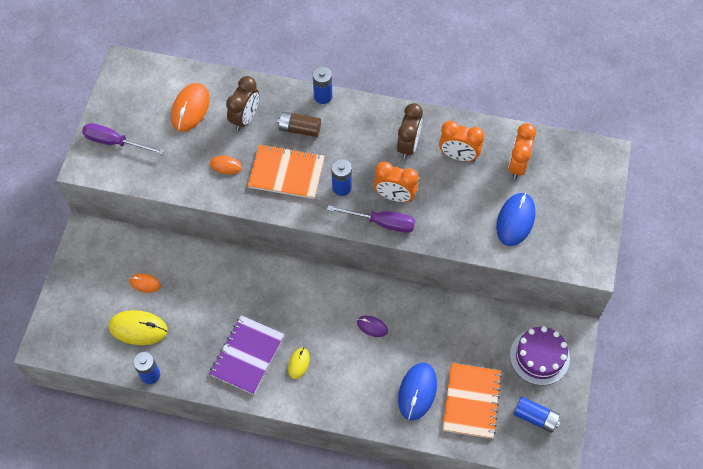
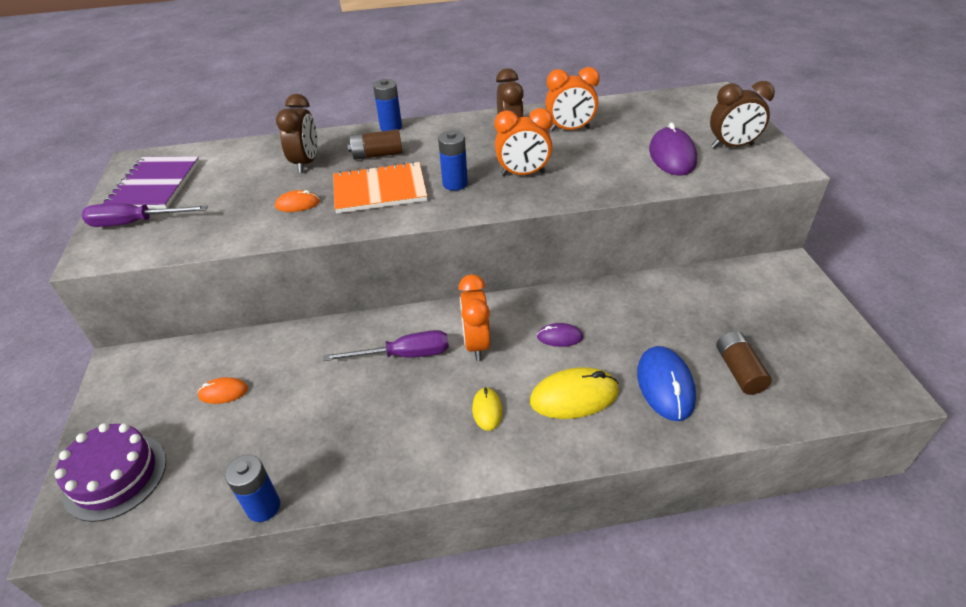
camera: 20 degrees left, 20 degrees down
yellow mouse [109,310,168,345] -> yellow mouse moved to [530,367,619,419]
orange mouse [171,83,210,132] -> none
purple notebook [209,315,285,395] -> purple notebook moved to [103,156,200,209]
purple screwdriver [327,205,415,233] -> purple screwdriver moved to [323,330,449,361]
orange notebook [443,363,502,439] -> brown battery [716,331,772,395]
blue mouse [496,193,536,246] -> purple mouse [649,122,697,176]
orange clock [508,123,536,180] -> orange clock moved to [458,274,490,361]
purple cake [510,326,570,386] -> purple cake moved to [55,423,166,522]
blue battery [513,397,560,433] -> none
none -> brown clock [710,81,775,149]

